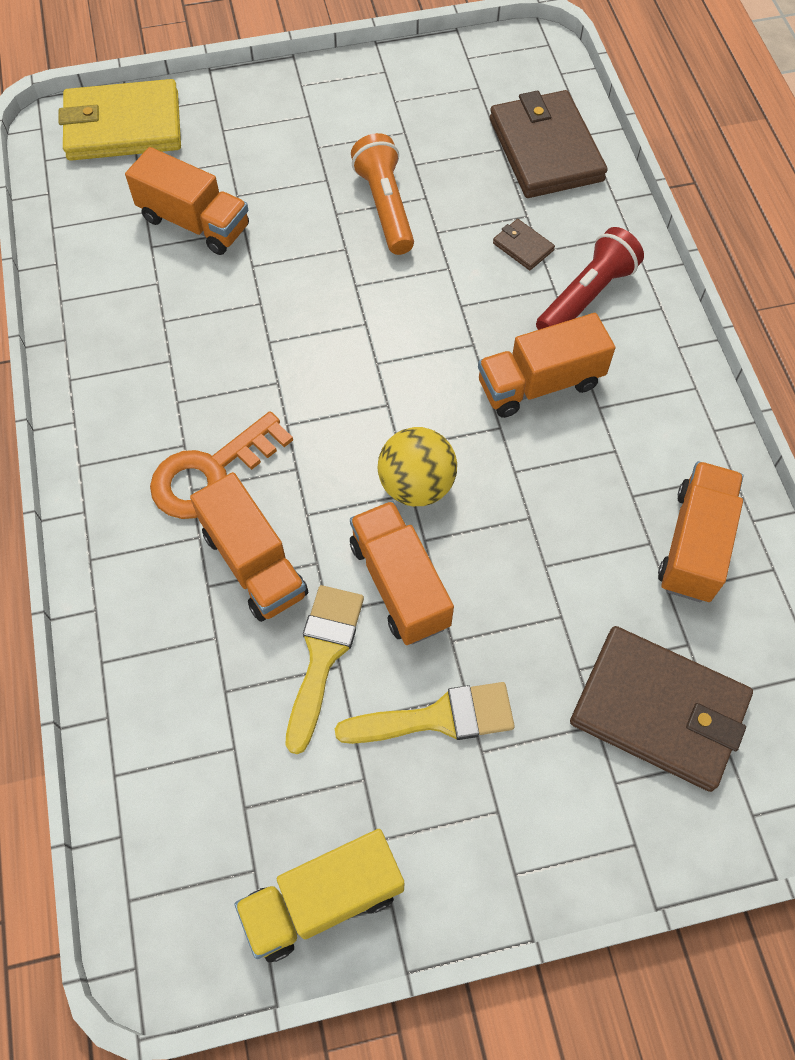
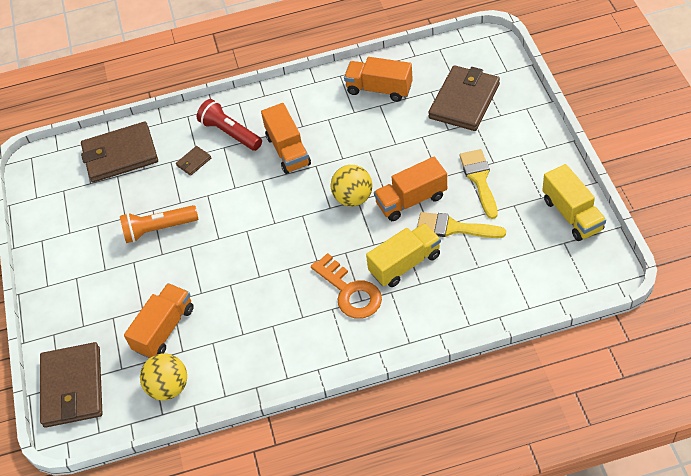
camera: 85 degrees left, 10 degrees down
yellow wallet [58,79,181,161] -> brown wallet [40,342,102,428]
orange truck [190,472,308,622] -> yellow truck [366,223,441,287]
none -> yellow ball [140,353,187,400]

